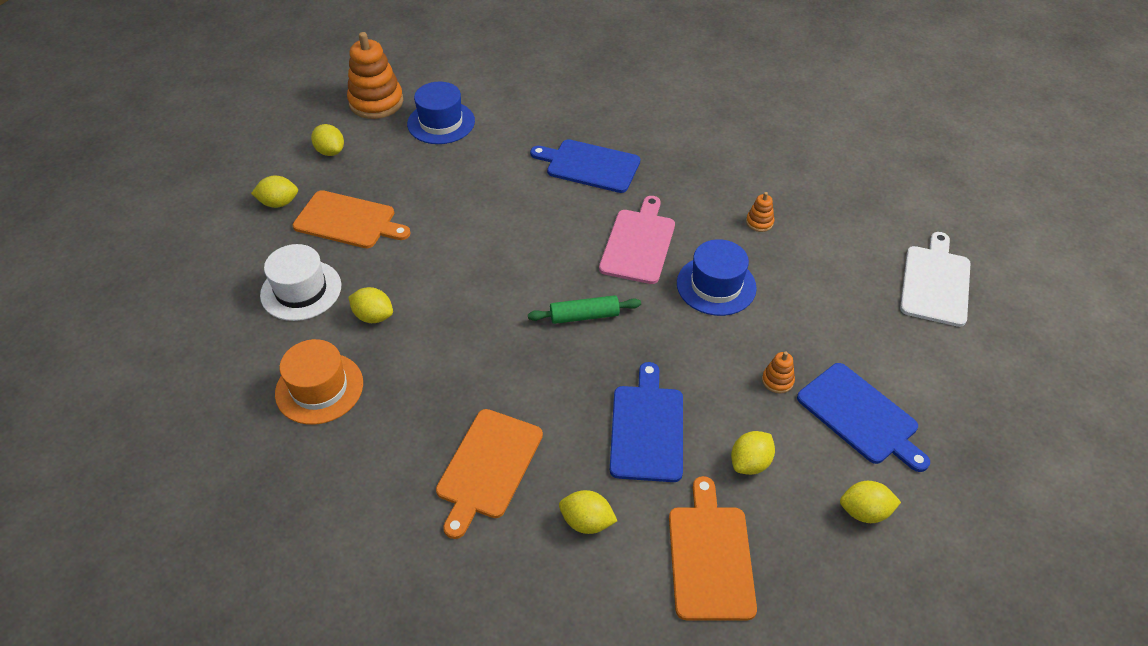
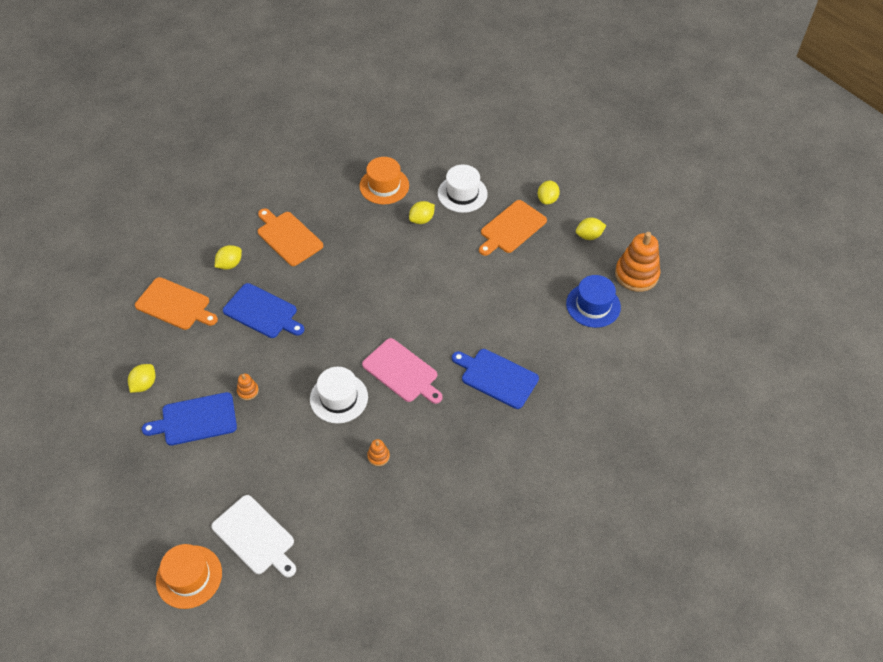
camera: 115 degrees right, 5 degrees up
green rolling pin [528,295,641,324] -> none
blue cutting board [530,139,640,193] -> blue cutting board turned 105 degrees counterclockwise [452,349,539,409]
blue hat [677,239,757,316] -> white hat [310,367,368,423]
yellow lemon [731,431,775,475] -> none
none -> orange hat [156,544,222,609]

